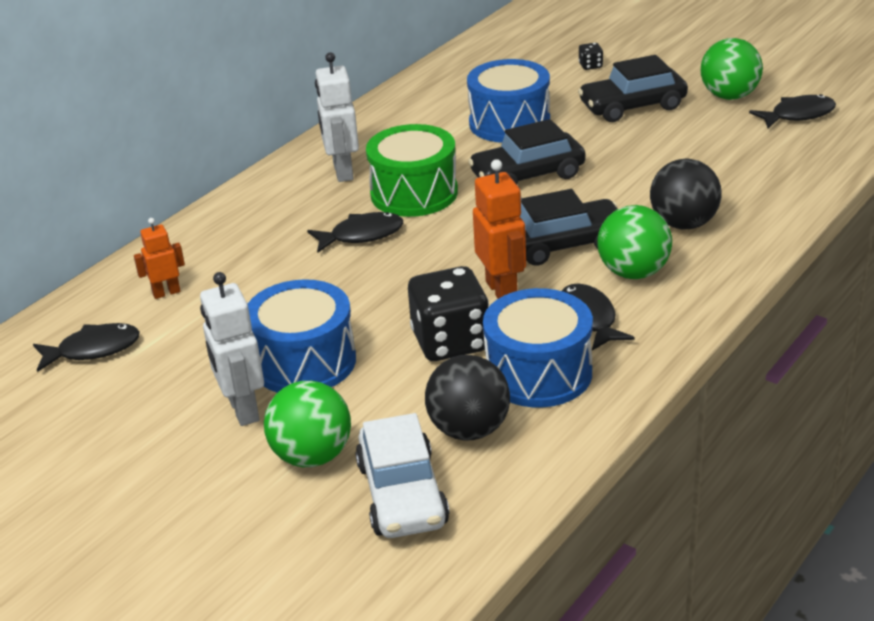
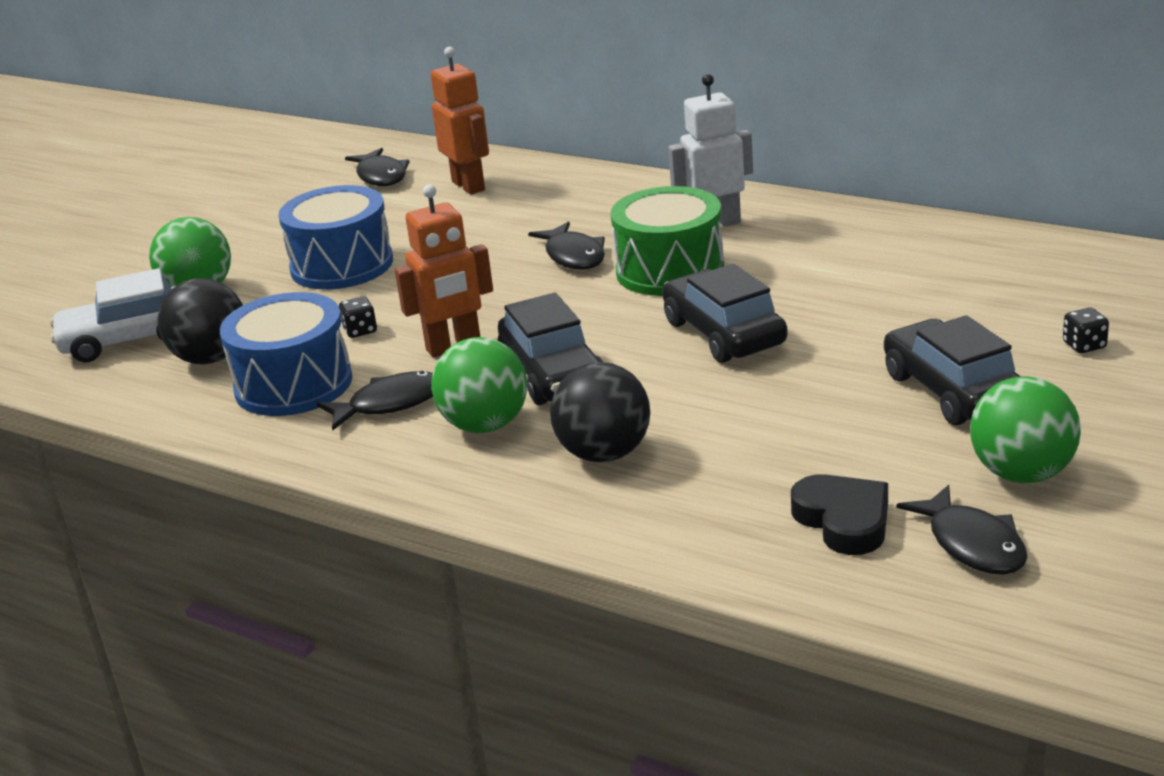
camera: 85 degrees right, 5 degrees down
orange robot [134,218,185,299] -> orange robot [430,47,489,195], size x1.66
white robot [200,272,264,426] -> none
black dice [408,266,489,361] -> black dice [339,296,377,338], size x0.41
blue drum [467,59,550,143] -> none
none -> black heart [791,474,888,555]

